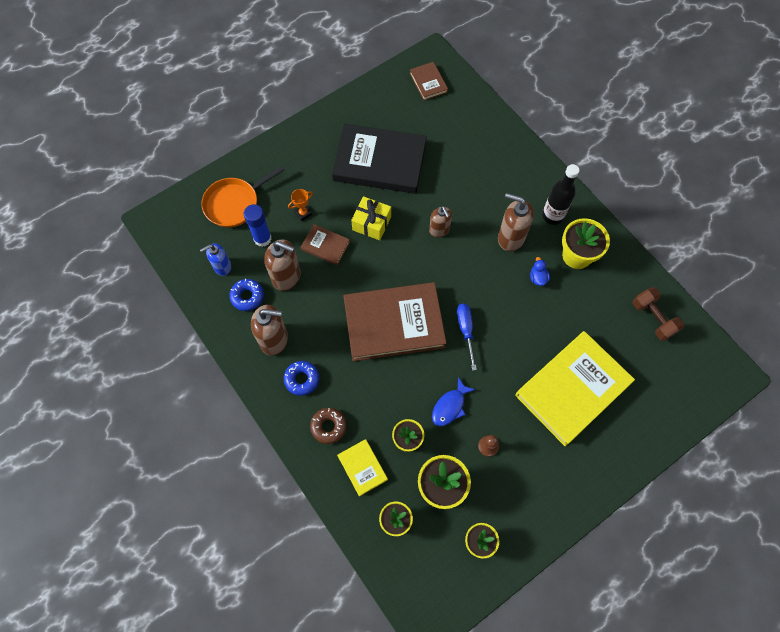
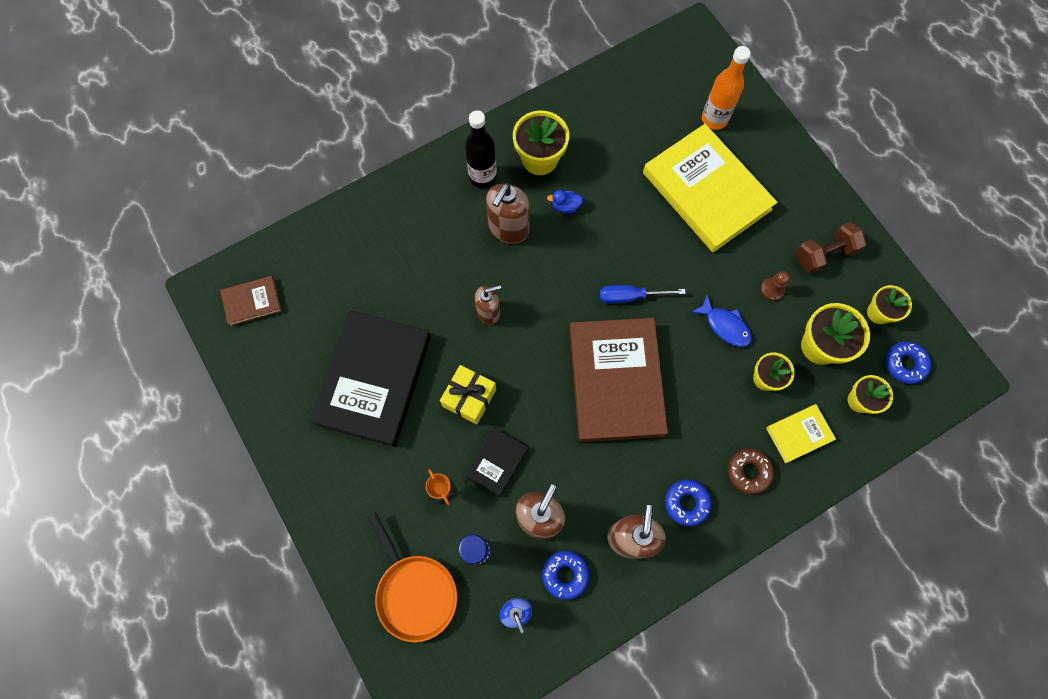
camera: 85 degrees left, 5 degrees up
brown book [301,224,350,265] -> black book [466,428,528,497]
brown dumbbell [633,287,684,341] -> brown dumbbell moved to [796,222,867,274]
none -> orange bottle [702,46,750,130]
none -> blue donut [886,341,931,384]

